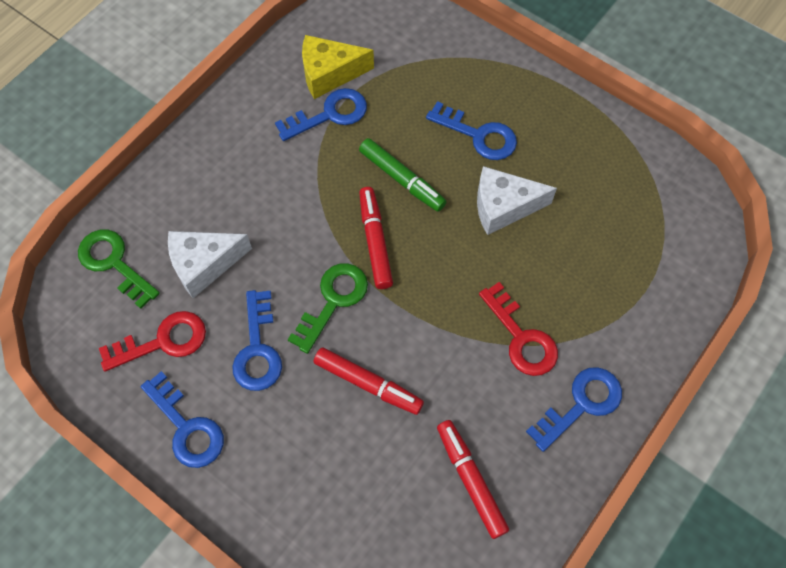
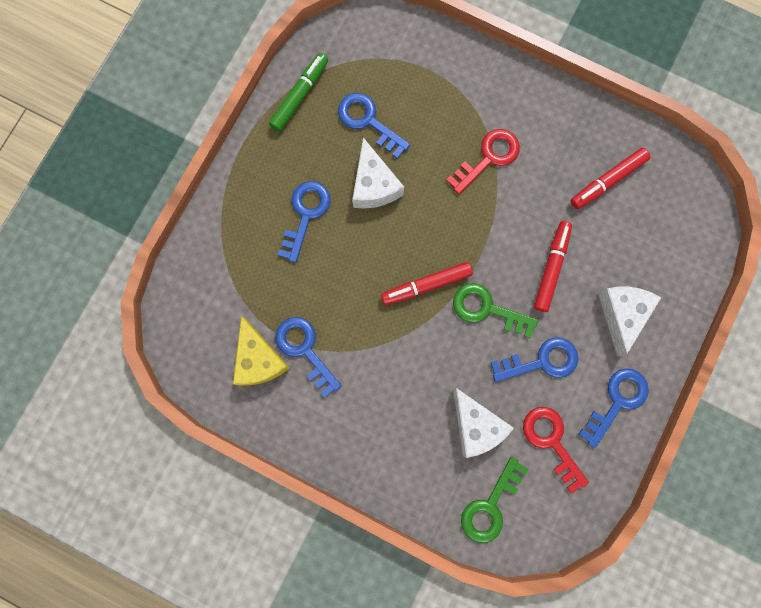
camera: 100 degrees left, 15 degrees up
green marker [359,138,446,212] -> green marker moved to [269,53,328,132]
blue key [526,367,622,452] -> blue key moved to [338,93,410,159]
none -> white cheese [598,287,662,356]

